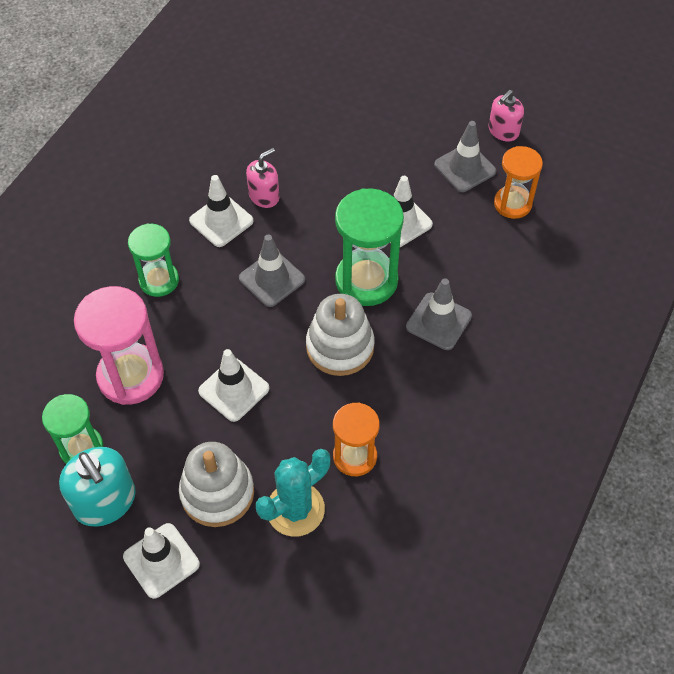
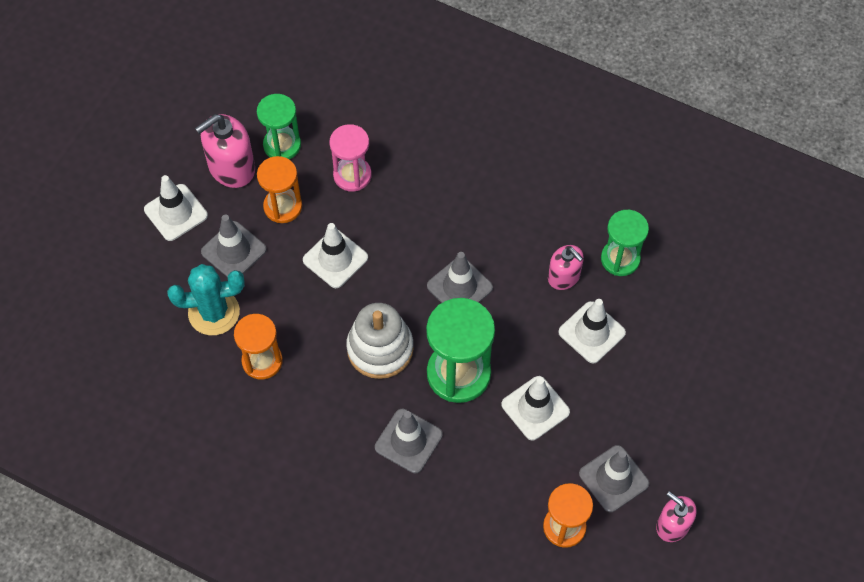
camera: 90 degrees right, 5 degrees up
turquoise soap dispenser [59,447,136,527] -> pink soap dispenser [195,114,255,188]
pink hourglass [74,286,164,405] -> pink hourglass [329,124,372,192], size x0.64
green hourglass [128,223,179,297] -> green hourglass moved to [601,210,649,276]
white stacking toy [179,442,254,527] -> grey traffic cone [201,215,267,277]
white traffic cone [189,175,254,247] -> white traffic cone moved to [558,299,626,363]
turquoise cactus [256,449,330,537] -> turquoise cactus turned 60 degrees counterclockwise [167,264,245,335]
none -> orange hourglass [257,156,302,223]

